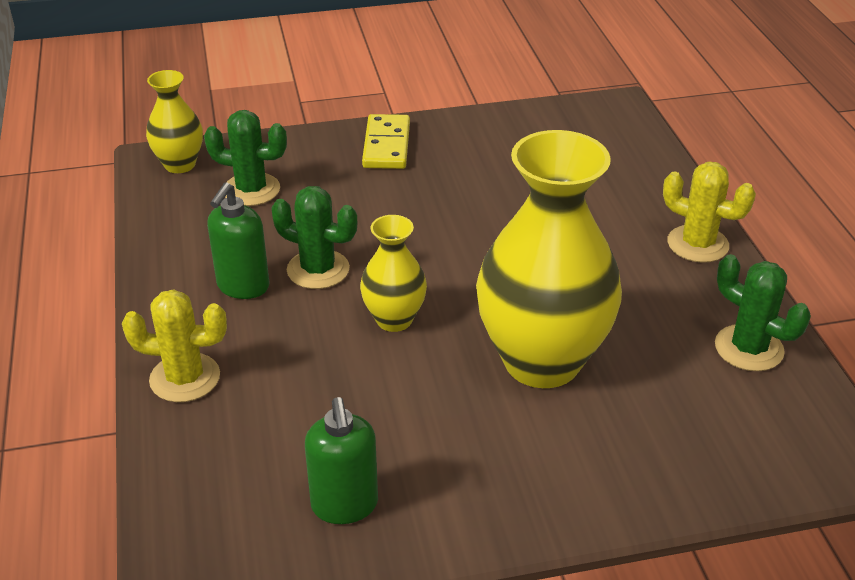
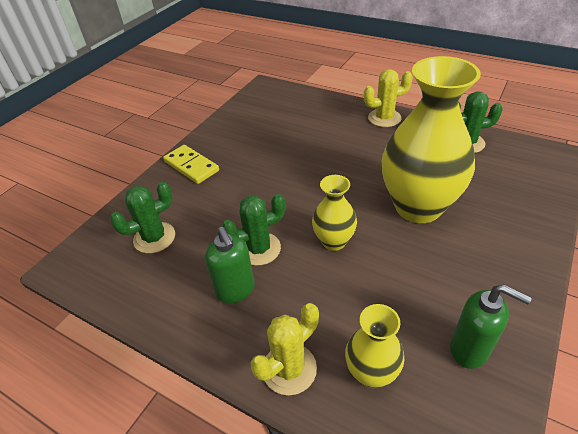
camera: 45 degrees left, 5 degrees up
yellow vase [146,70,203,173] -> yellow vase moved to [345,304,404,388]

